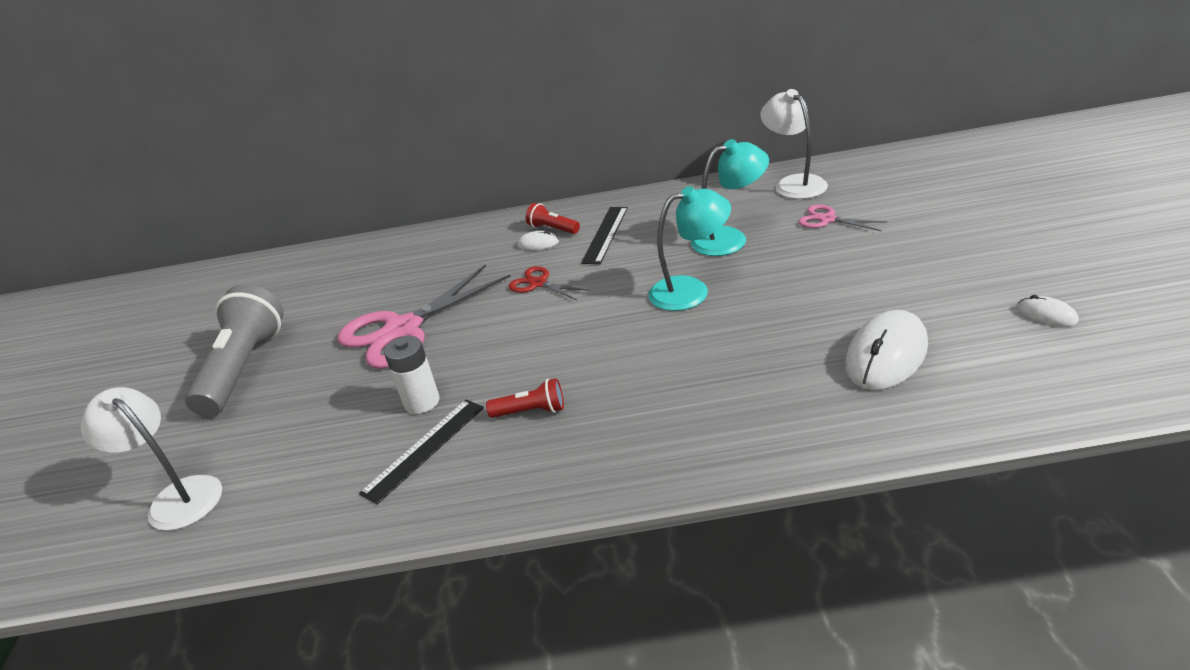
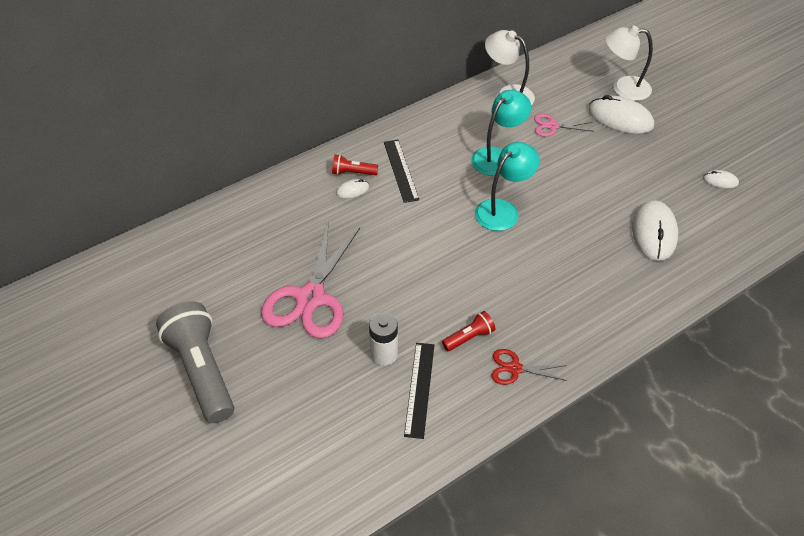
camera: 35 degrees left, 15 degrees up
white lamp [81,387,222,531] -> white lamp moved to [605,25,653,101]
red scissors [508,266,590,300] -> red scissors moved to [492,349,567,385]
none -> white mouse [588,95,654,134]

